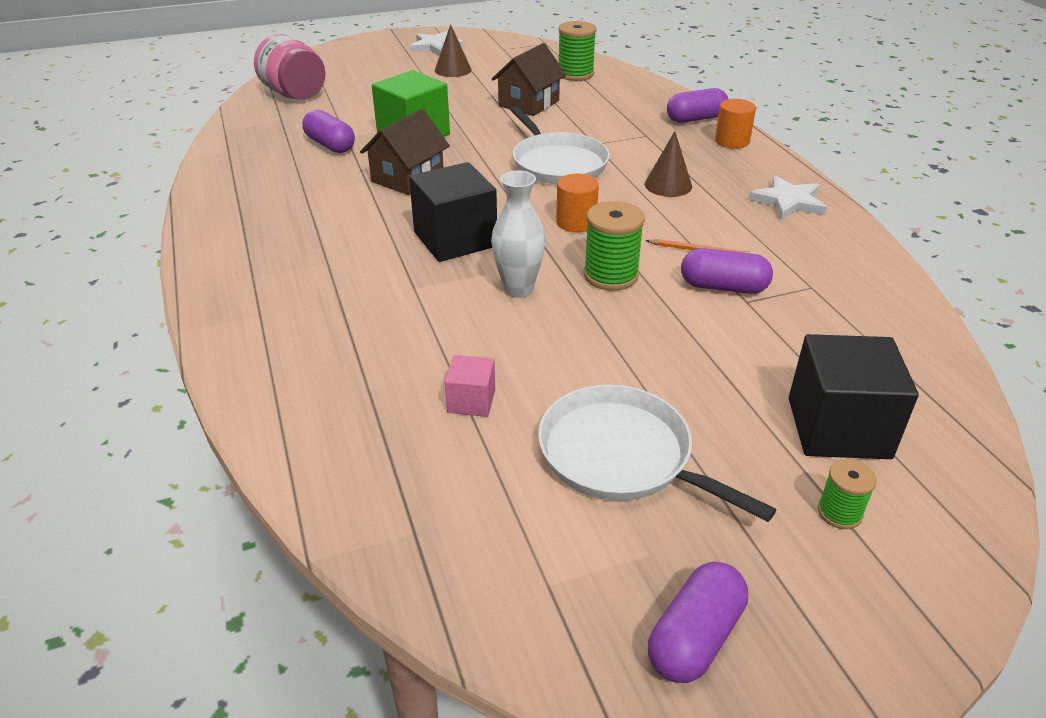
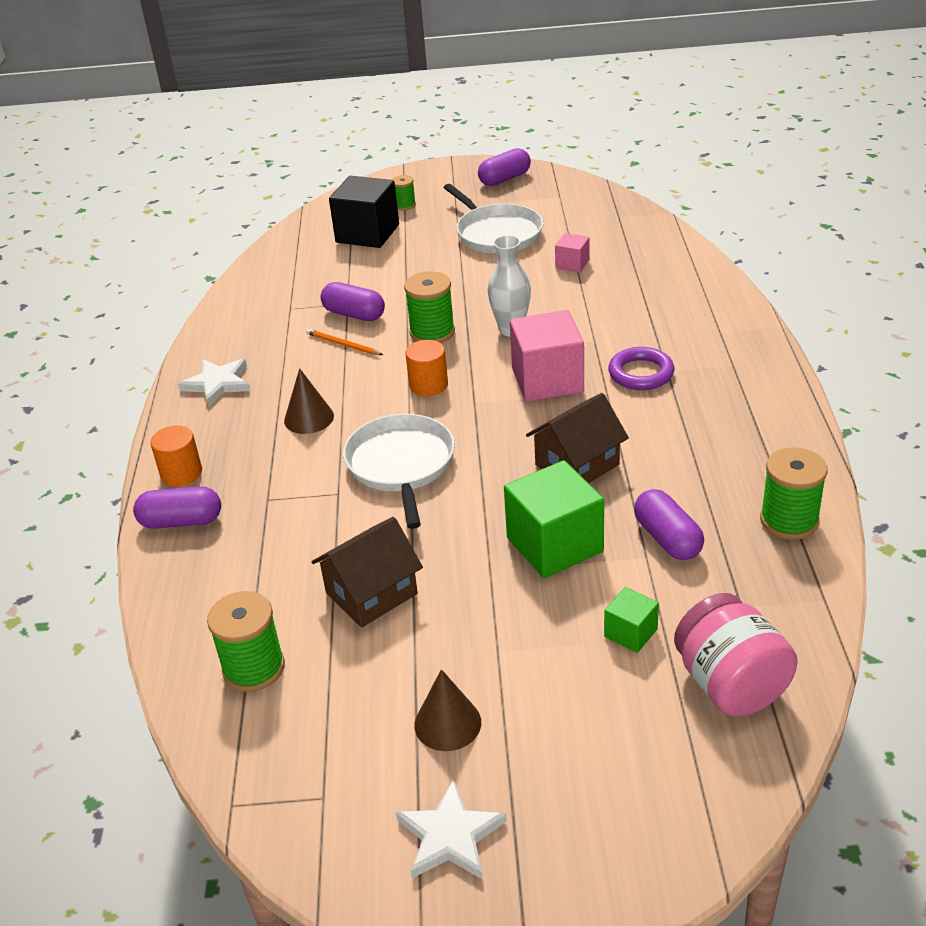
camera: 160 degrees left, 0 degrees up
black cube [409,162,497,262] -> pink cube [510,310,584,402]
none -> green cube [604,587,659,653]
none -> purple ring [608,347,674,390]
none -> green spool [760,447,828,540]

